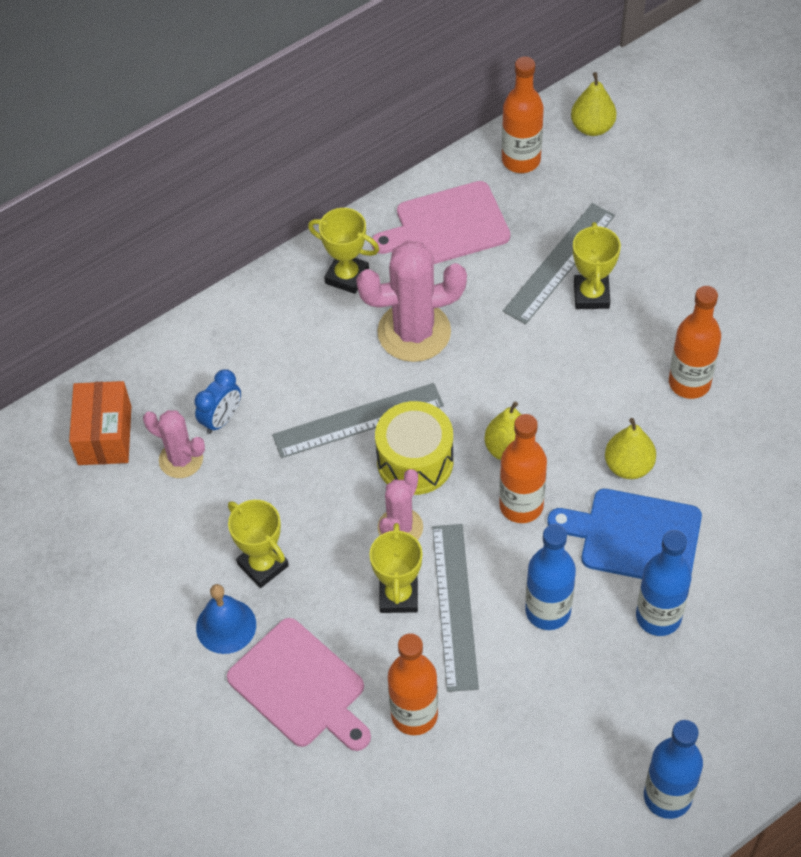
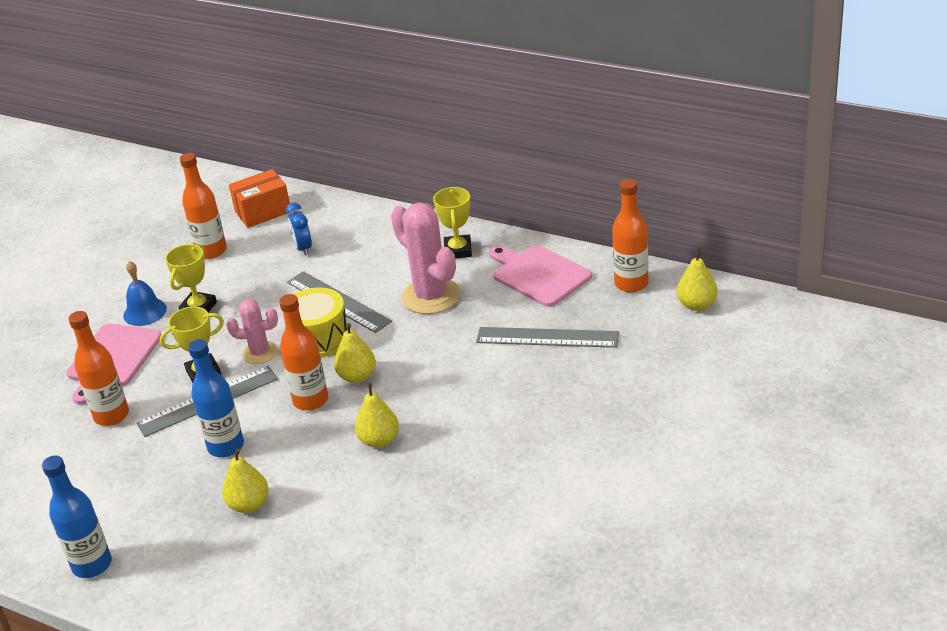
camera: 65 degrees right, 20 degrees down
pink cactus [143,410,205,478] -> none
blue clock [195,369,241,434] -> blue clock turned 60 degrees clockwise [286,202,312,256]
blue cutting board [547,489,702,579] -> none
yellow trophy [573,222,621,309] -> none
blue bottle [636,530,692,636] -> yellow pear [222,449,269,513]
orange bottle [669,286,721,399] -> orange bottle moved to [180,153,227,259]

